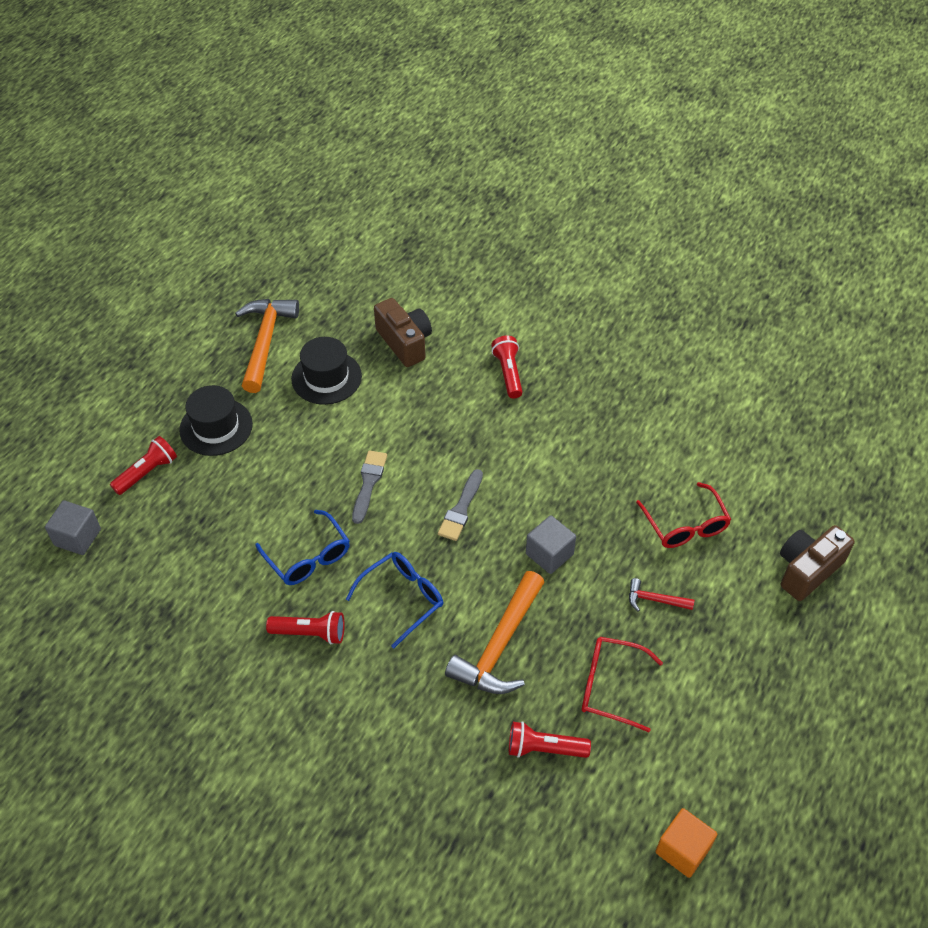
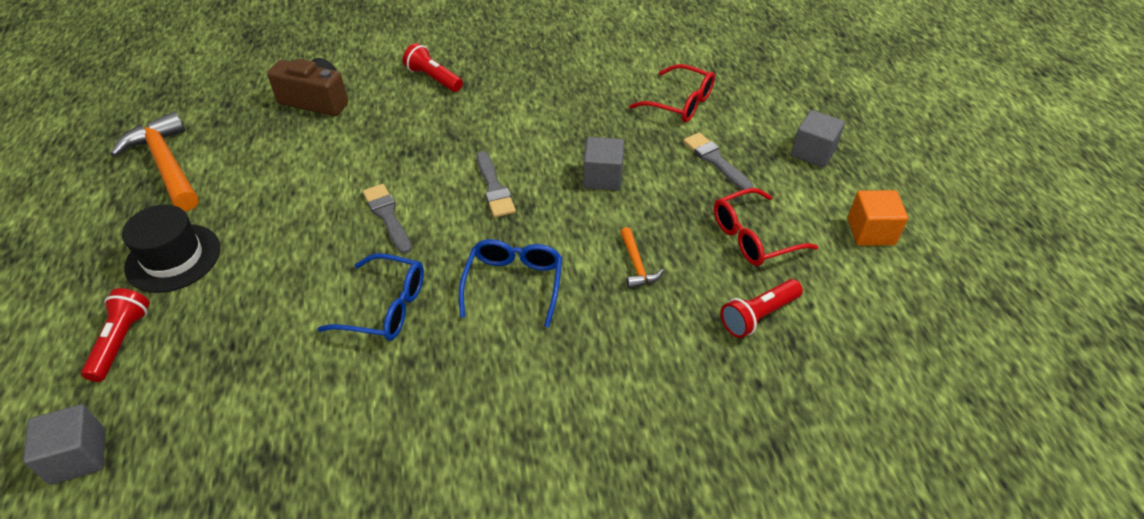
camera: 40 degrees left, 5 degrees down
red flashlight [266,611,345,644] -> none
black hat [291,337,362,405] -> none
orange hammer [445,571,545,694] -> orange hammer [620,227,664,289], size x0.48
red hammer [629,578,694,612] -> grey brush [683,132,753,190]
orange cube [655,808,717,878] -> orange cube moved to [848,190,908,246]
brown camera [780,525,855,601] -> none
none -> grey cube [791,110,845,168]

